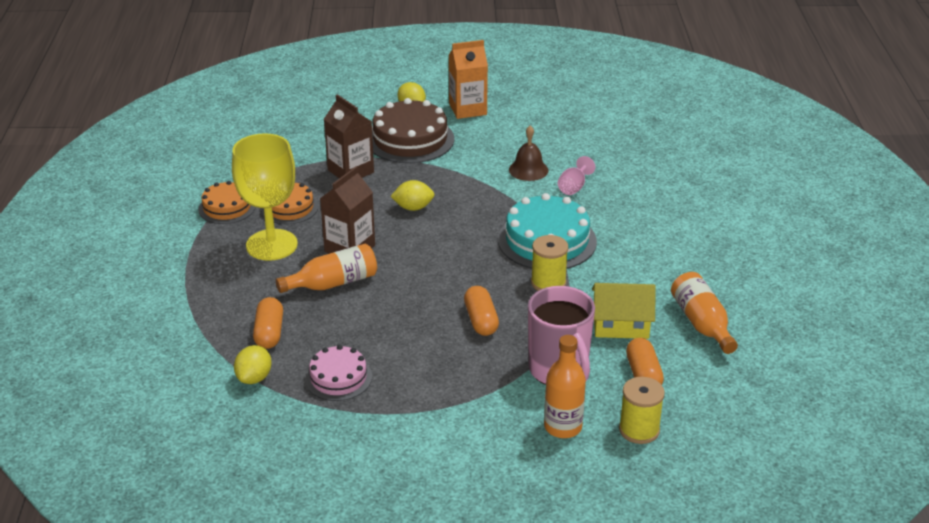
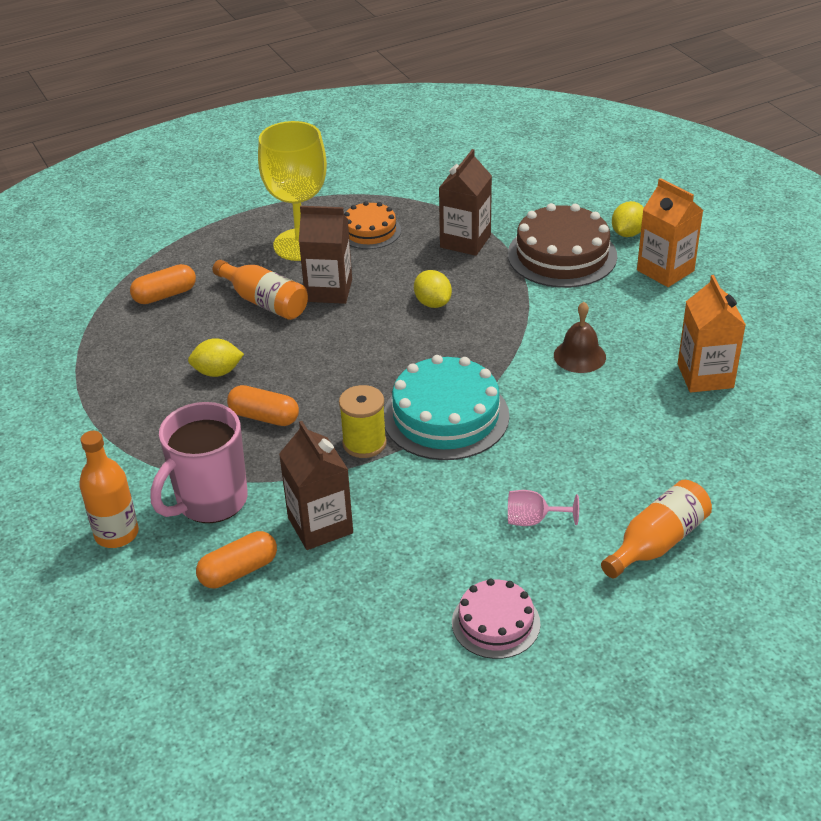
camera: 65 degrees right, 5 degrees up
orange cake [198,181,255,224] -> none
yellow lemon [234,345,272,384] -> yellow lemon moved to [188,338,244,377]
pink cake [305,345,372,401] -> pink cake moved to [452,579,540,659]
orange capsule [464,286,499,336] -> orange capsule turned 60 degrees clockwise [227,385,299,426]
pink goblet [558,156,595,195] -> pink goblet moved to [508,490,579,526]
yellow house [592,283,656,339] -> brown carton [279,421,353,550]
yellow spool [619,377,665,444] -> none
orange bottle [671,272,738,354] -> orange bottle moved to [601,480,712,578]
none -> orange carton [678,275,746,392]

